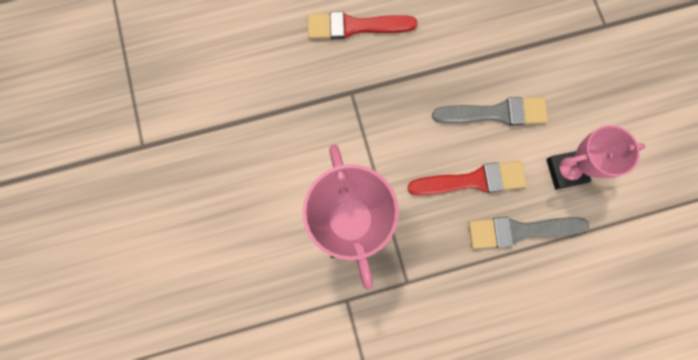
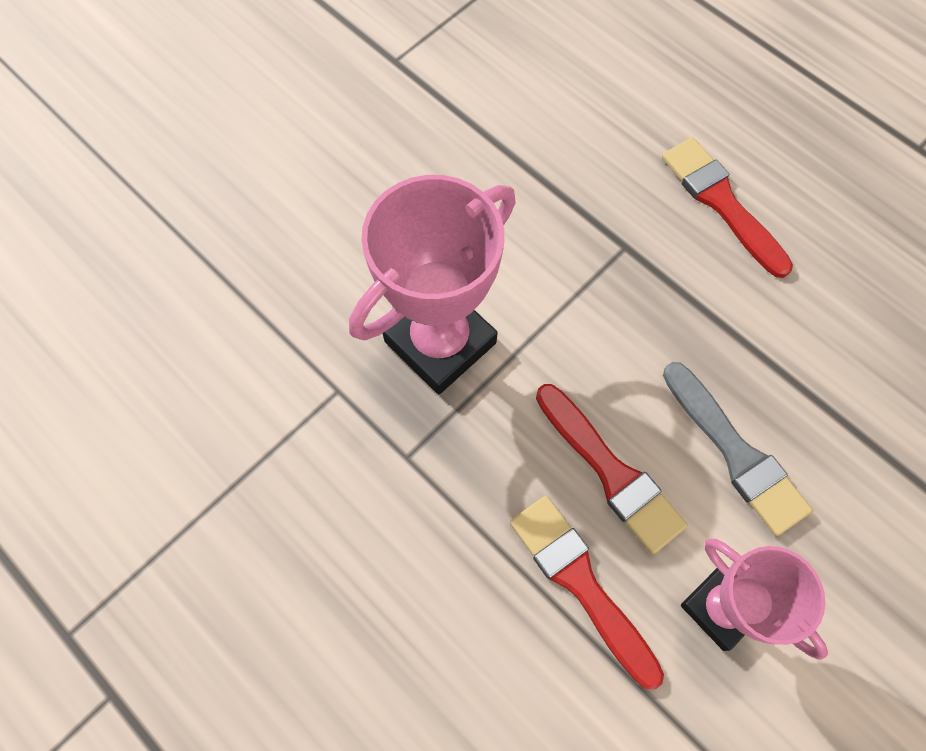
camera: 60 degrees right, 10 degrees down
grey brush [468,217,589,249] -> red brush [510,496,664,690]

